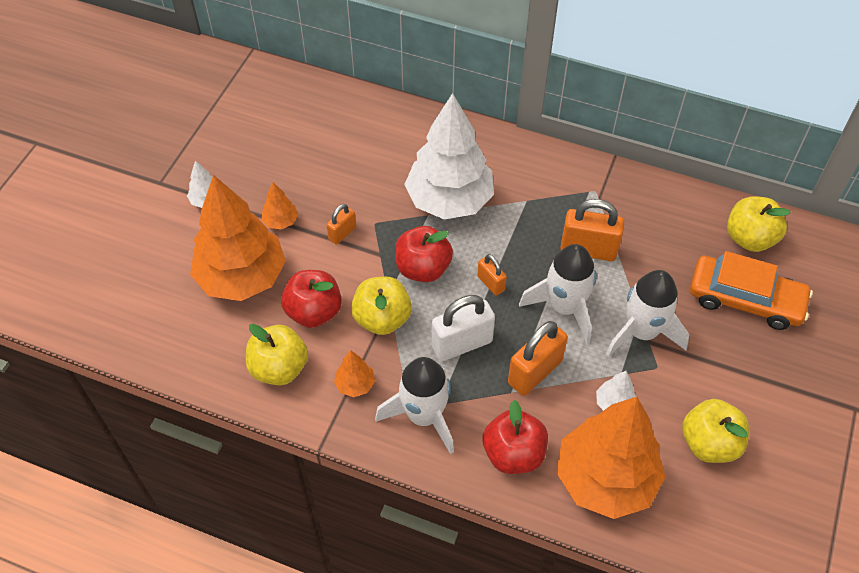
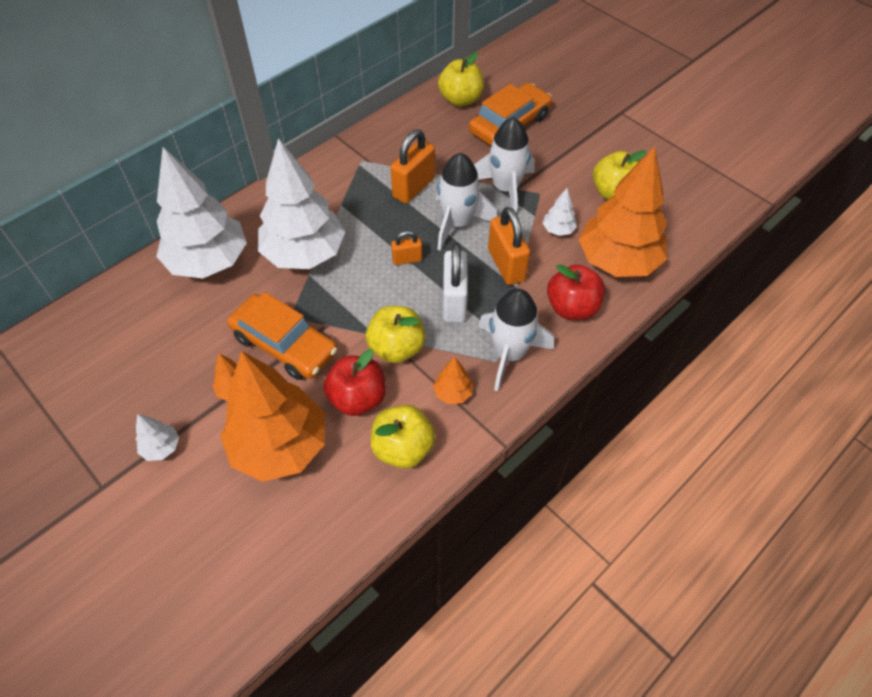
camera: 65 degrees left, 0 degrees up
orange padlock [326,204,356,245] -> orange car [227,292,338,380]
red apple [395,226,453,282] -> none
none -> white tree [156,147,247,279]

